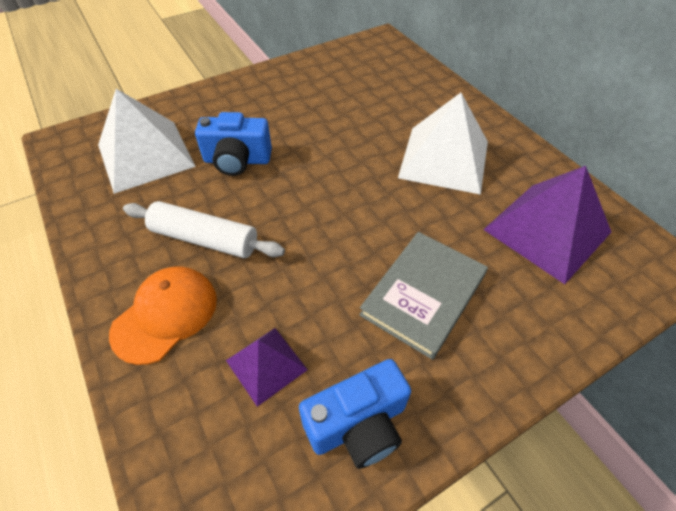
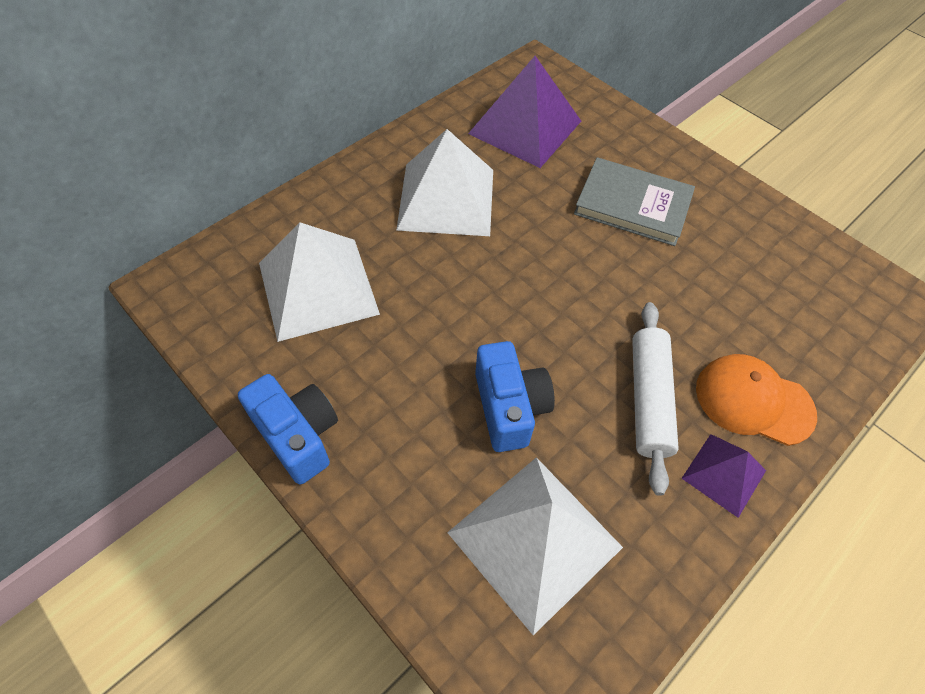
camera: 105 degrees left, 5 degrees up
purple pyramid [226,328,308,407] -> purple pyramid moved to [681,434,766,518]
blue camera [299,359,411,469] -> blue camera moved to [238,374,338,485]
none -> white pyramid [259,222,380,342]

